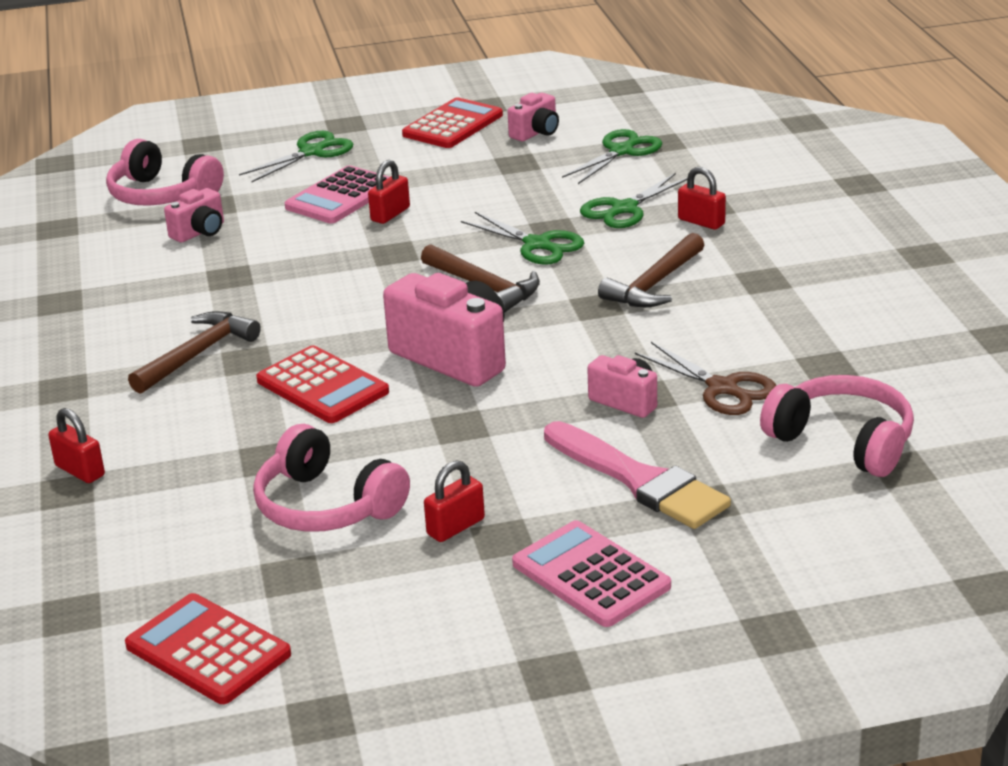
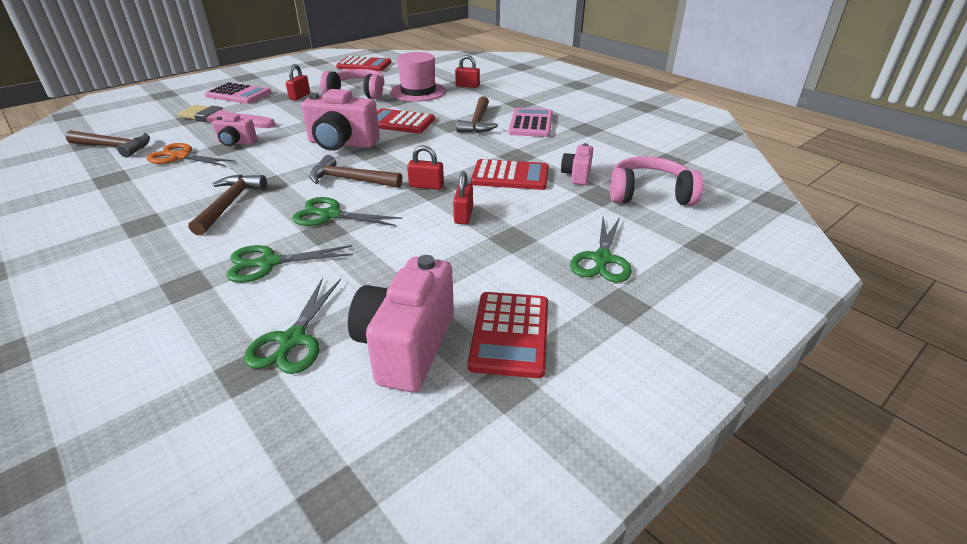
camera: 150 degrees right, 5 degrees up
pink calculator [285,165,389,223] -> pink calculator moved to [508,108,553,137]
pink camera [508,93,559,141] -> pink camera [348,255,454,392], size x1.87
green scissors [580,173,687,228] -> green scissors turned 120 degrees counterclockwise [226,245,353,283]
brown scissors [635,342,776,415] -> orange scissors [147,143,236,166]
red padlock [678,167,726,230] -> red padlock moved to [407,145,444,190]
pink headphones [760,375,914,477] -> brown hammer [66,130,150,158]
none -> pink hat [390,52,446,102]
none -> red calculator [471,159,549,190]

